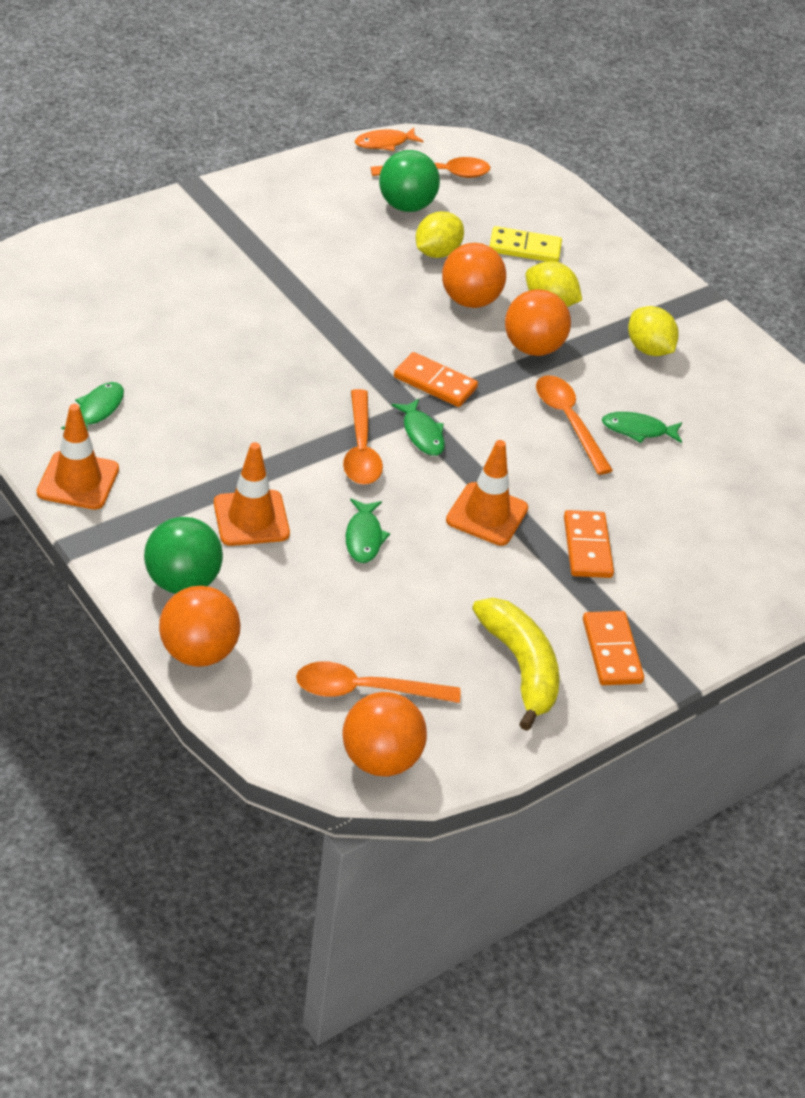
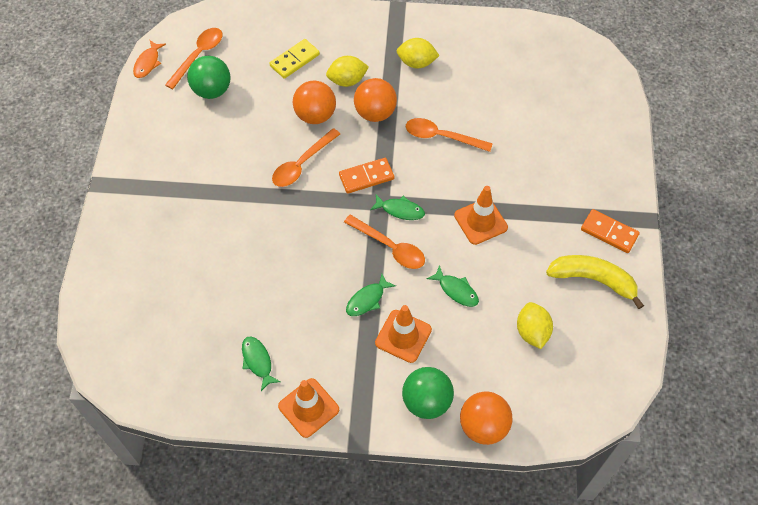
camera: 45 degrees left, 15 degrees up
orange spoon [296,662,460,703] -> orange spoon moved to [272,128,340,187]
orange ball [342,692,427,777] -> none
yellow lemon [416,211,464,258] -> yellow lemon moved to [517,302,553,349]
orange domino [564,510,614,578] -> none
green fish [602,412,682,443] -> green fish moved to [346,274,396,316]

